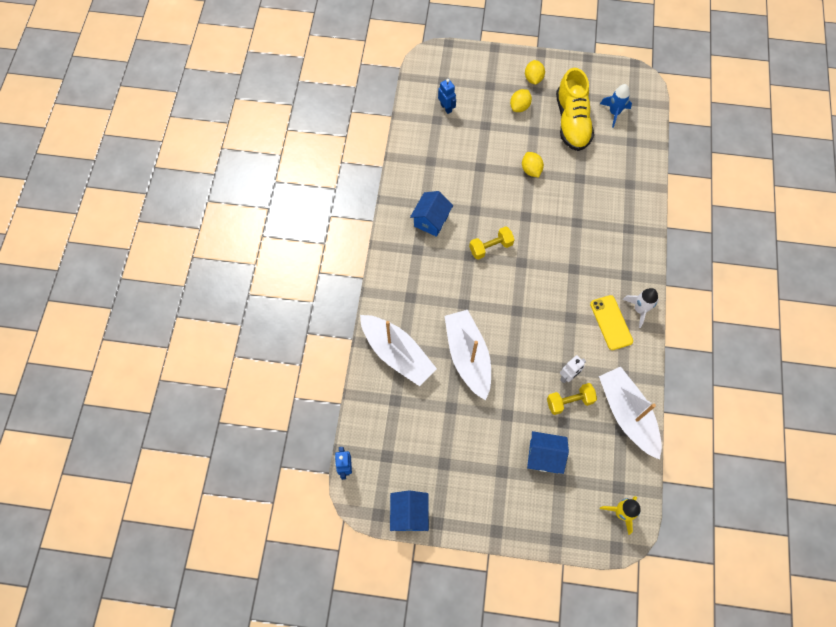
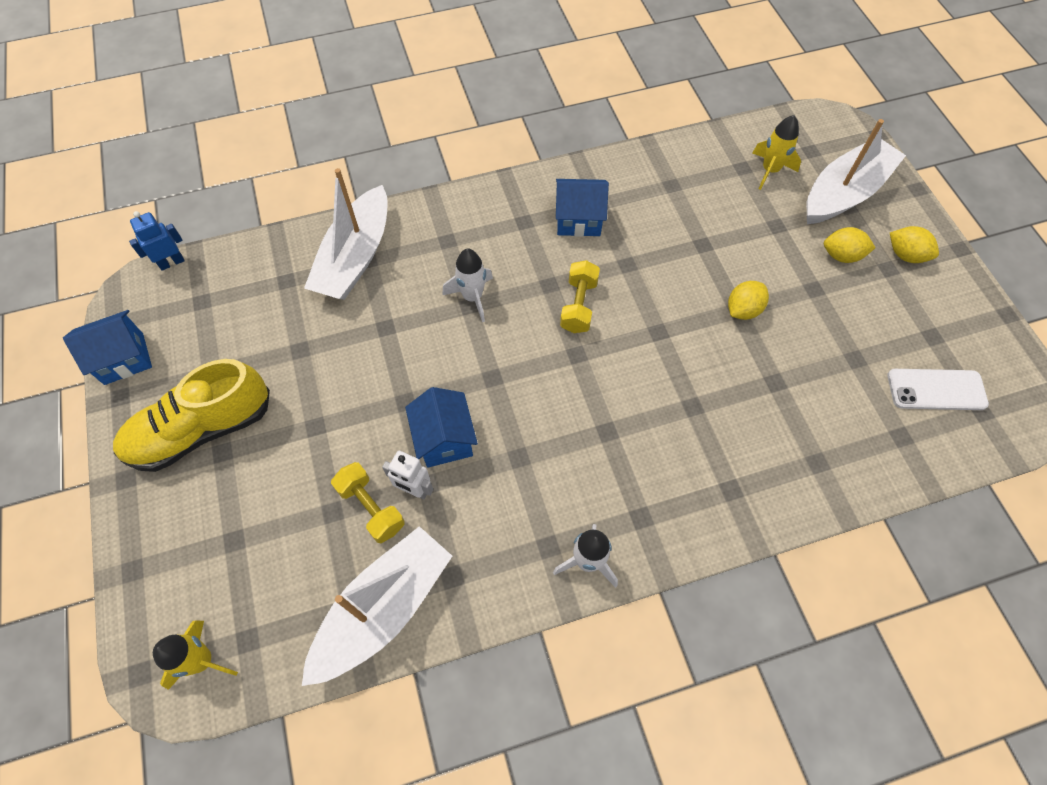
camera: 65 degrees right, 5 degrees down
blue robot [438,79,456,114] -> yellow rocket [752,115,801,190]
white boat [444,310,491,400] -> white boat moved to [806,119,906,224]
yellow dumbbell [469,226,515,260] -> yellow dumbbell turned 60 degrees clockwise [560,260,600,333]
yellow lemon [525,60,545,85] -> yellow lemon turned 60 degrees clockwise [890,226,939,263]
blue house [527,431,569,474] -> blue house moved to [405,387,478,468]
yellow shoe [556,68,594,151] -> yellow shoe moved to [113,359,270,472]
yellow phone [590,295,633,350] -> none
blue rocket [600,84,632,128] -> white phone [887,369,989,410]
none -> white rocket [442,249,493,322]

